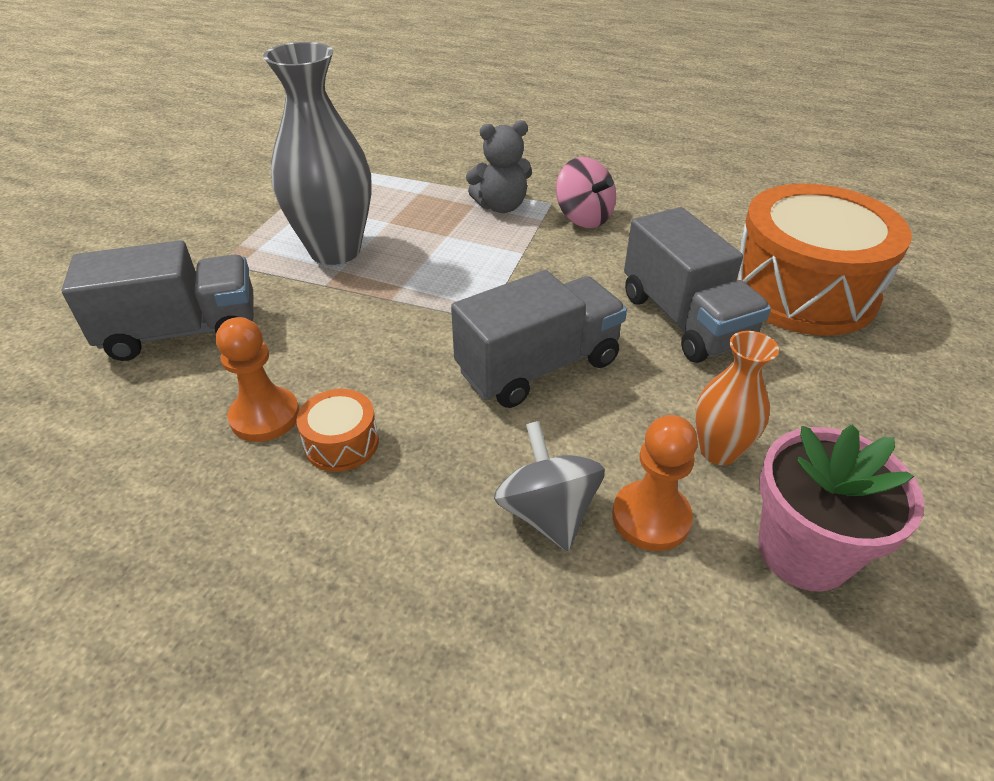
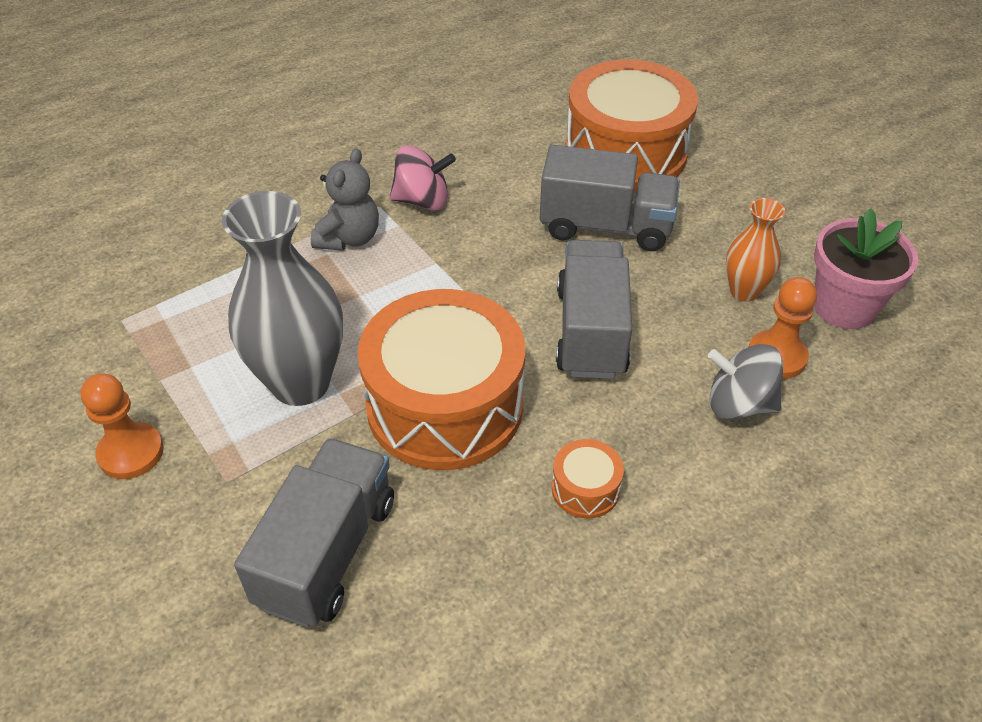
camera: 55 degrees left, 5 degrees up
orange pawn [216,317,299,442] -> orange pawn moved to [81,373,164,479]
none -> orange drum [358,289,525,470]

